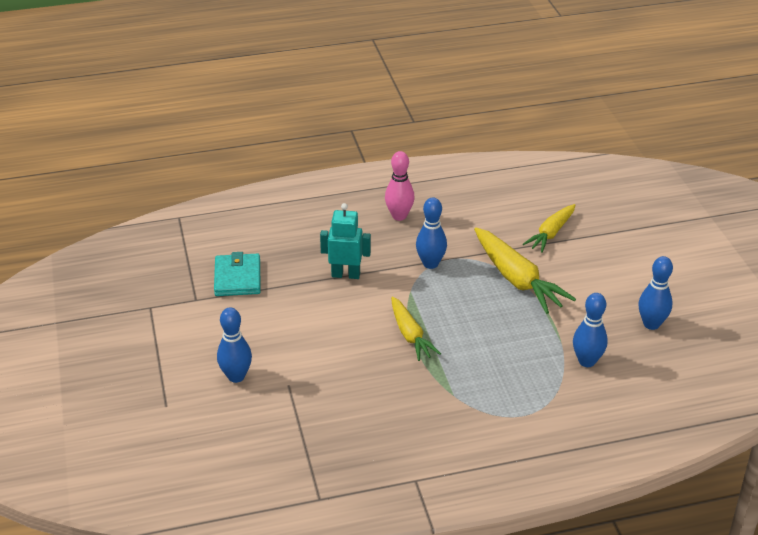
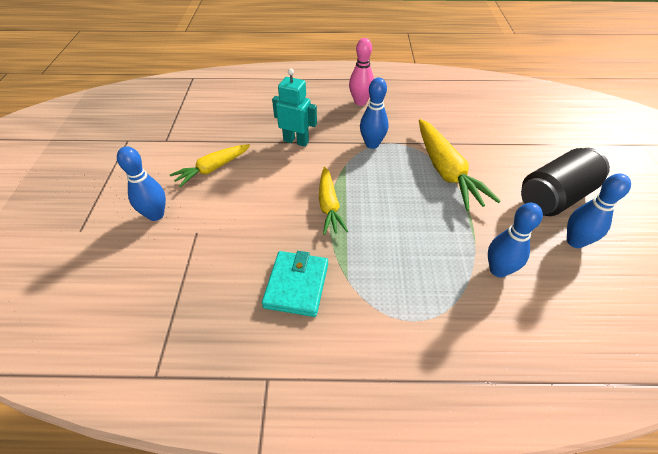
camera: 15 degrees right, 10 degrees up
turquoise wallet [214,252,260,296] -> turquoise wallet moved to [262,251,328,317]
yellow carrot [523,204,575,253] -> yellow carrot moved to [170,144,250,187]
none -> black can [521,148,610,216]

